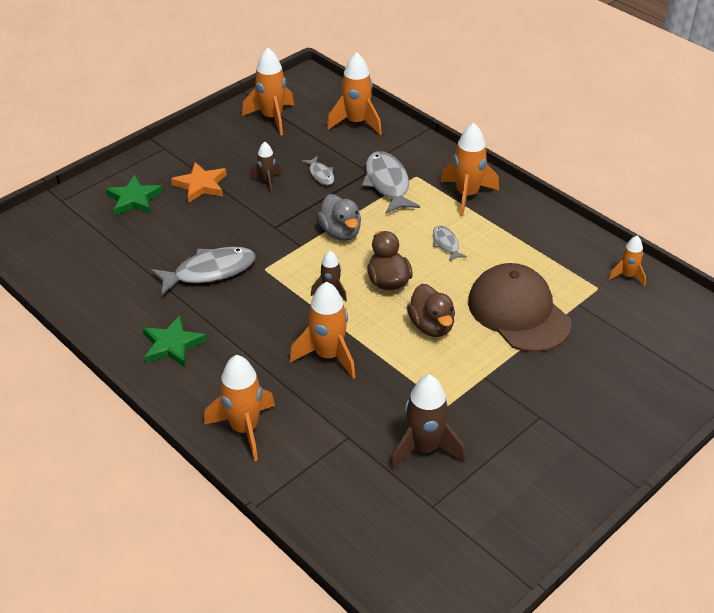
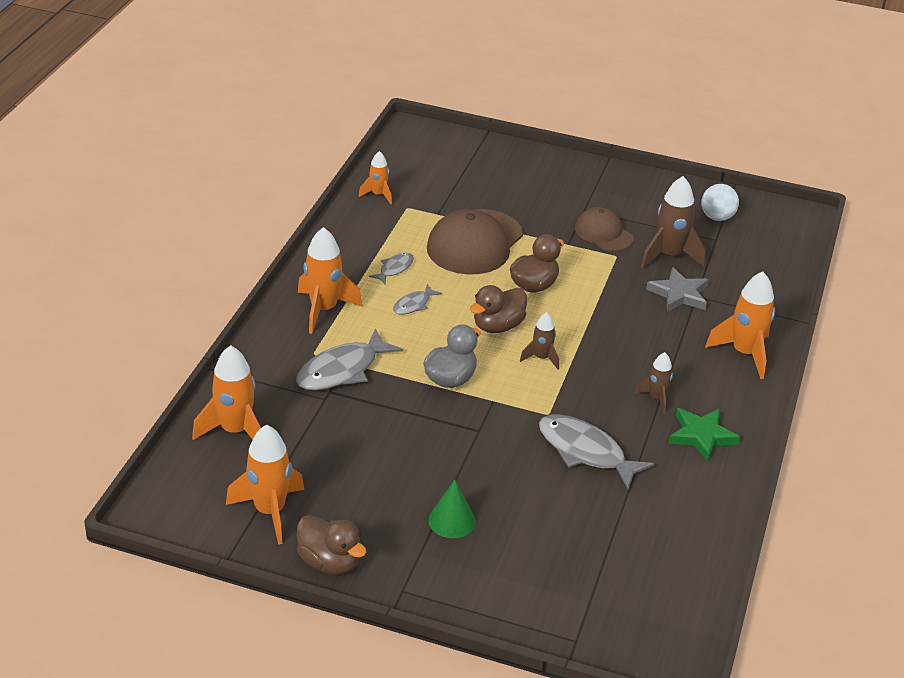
camera: 120 degrees left, 5 degrees down
green star [105,175,163,216] -> none
orange star [171,162,227,202] -> green cone [428,480,476,538]
brown rocket [250,142,282,193] -> brown rocket moved to [634,352,673,414]
orange rocket [289,281,355,379] -> none
grey fish [302,156,334,185] -> grey fish moved to [369,252,414,284]
none -> brown duck [297,515,366,575]
none -> brown cap [575,207,634,251]
none -> grey star [646,267,709,312]
none -> white ball [701,184,739,221]

